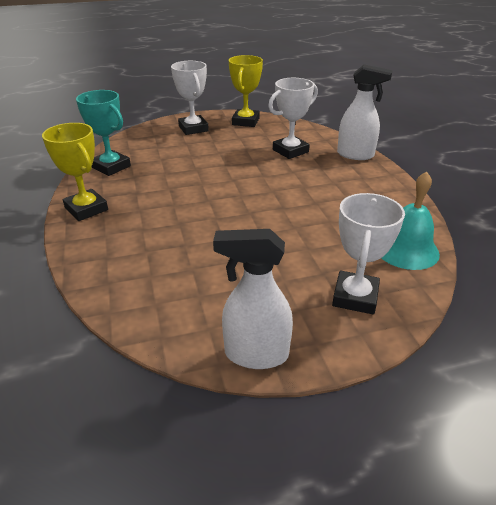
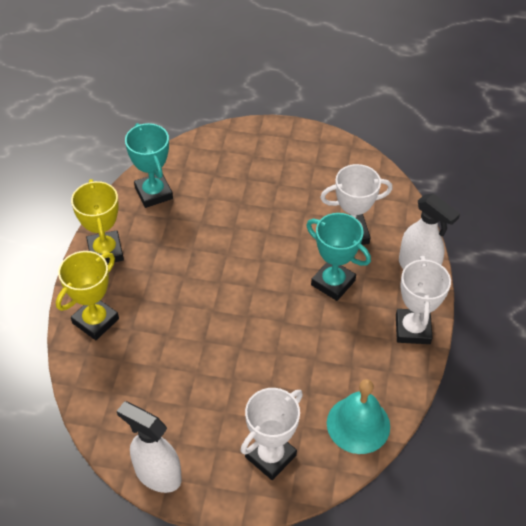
camera: 25 degrees right, 15 degrees up
white trophy [171,61,209,135] -> white trophy moved to [396,255,451,344]
yellow trophy [229,55,263,127] -> yellow trophy moved to [56,251,119,340]
none -> turquoise trophy [306,213,371,301]

